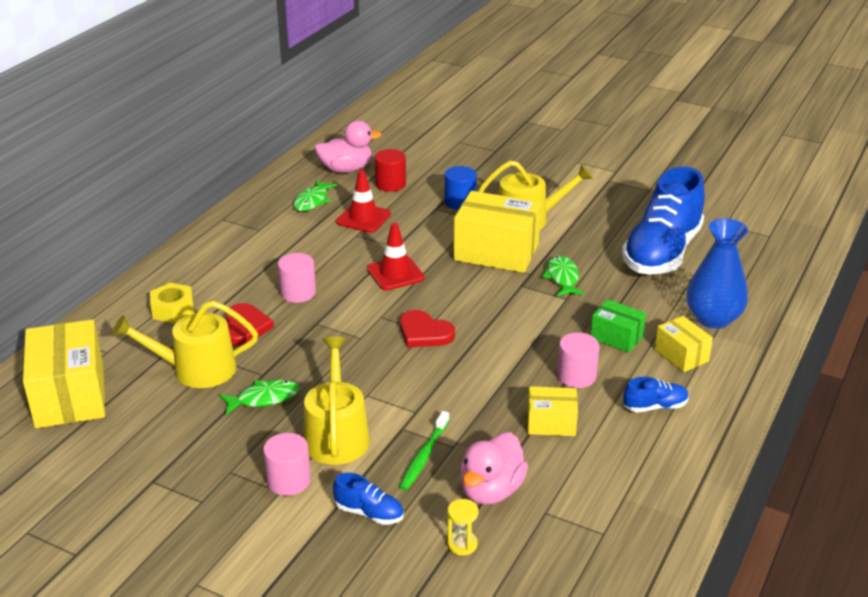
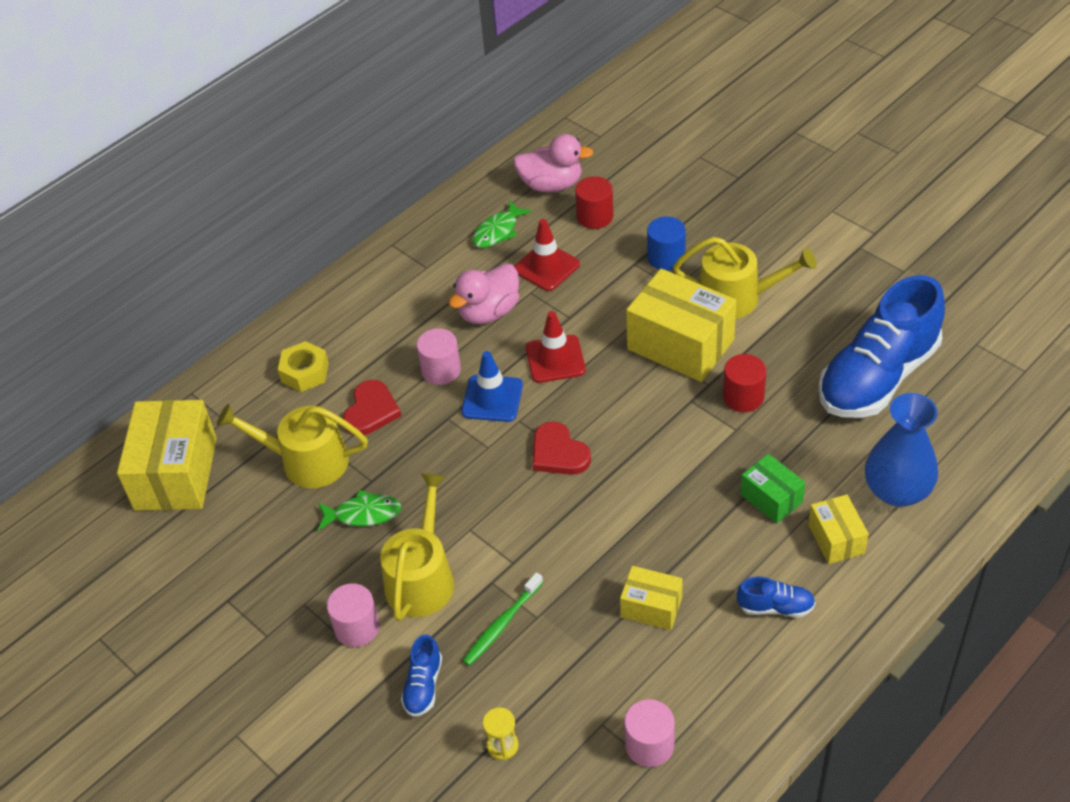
camera: 20 degrees right, 15 degrees up
blue shoe [333,473,404,525] -> blue shoe turned 60 degrees clockwise [401,634,442,717]
pink duck [460,432,528,505] -> pink duck moved to [448,263,519,324]
green fish [542,255,584,296] -> red cylinder [723,354,766,412]
pink cylinder [557,332,599,388] -> pink cylinder moved to [624,699,675,767]
none -> blue traffic cone [462,351,523,422]

